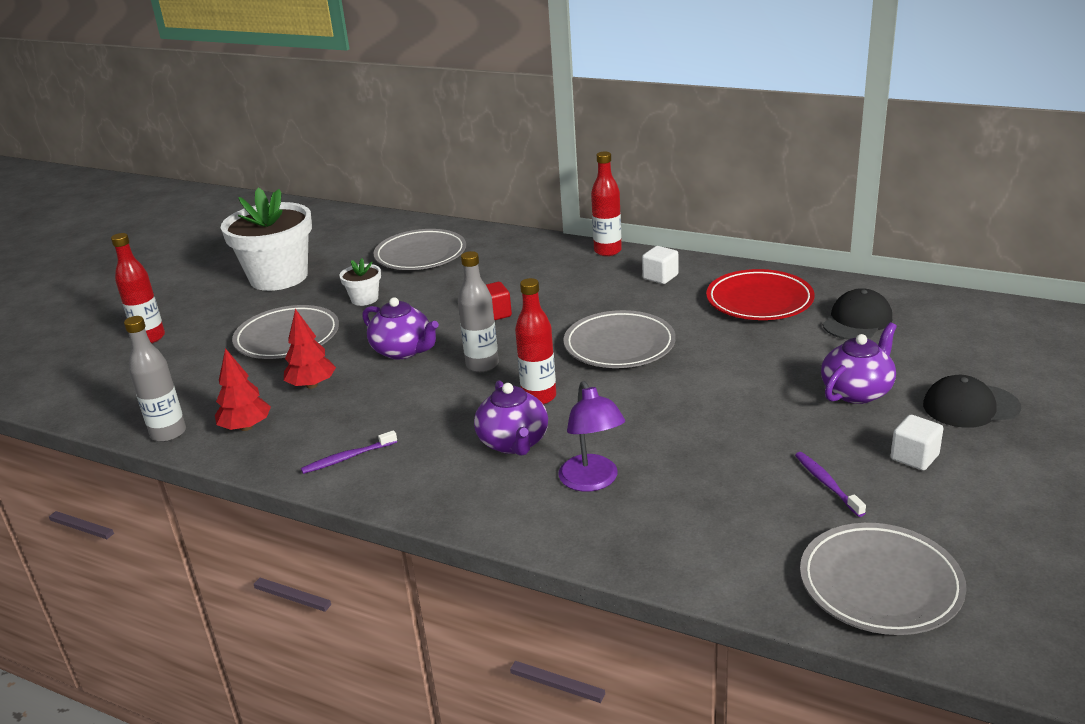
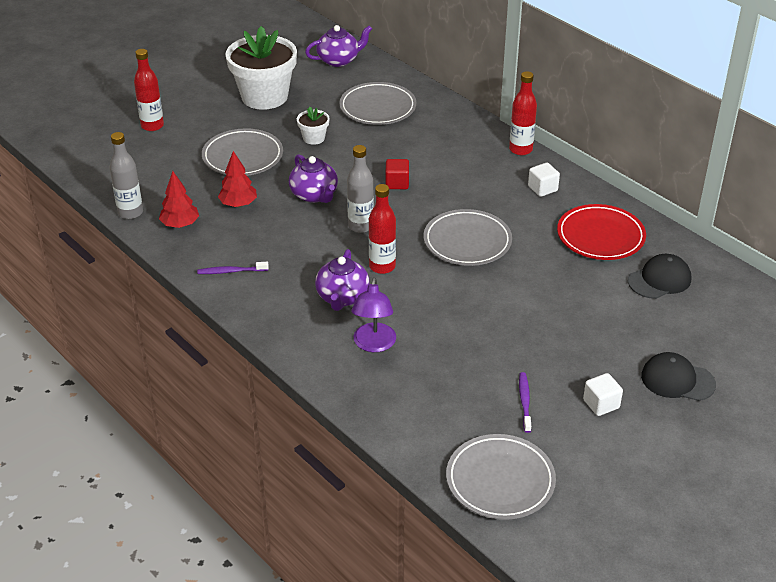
camera: 20 degrees right, 10 degrees up
purple teapot [821,322,897,404] -> purple teapot moved to [305,25,372,67]

